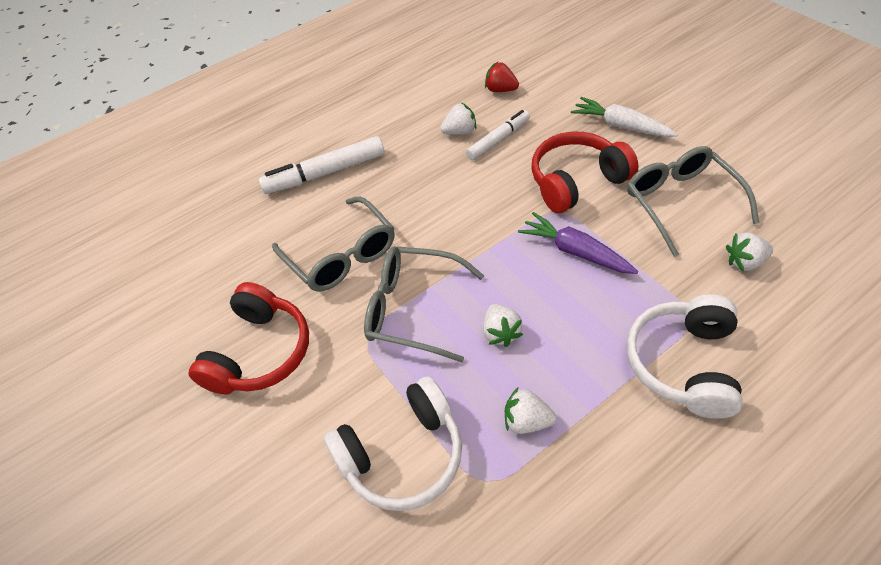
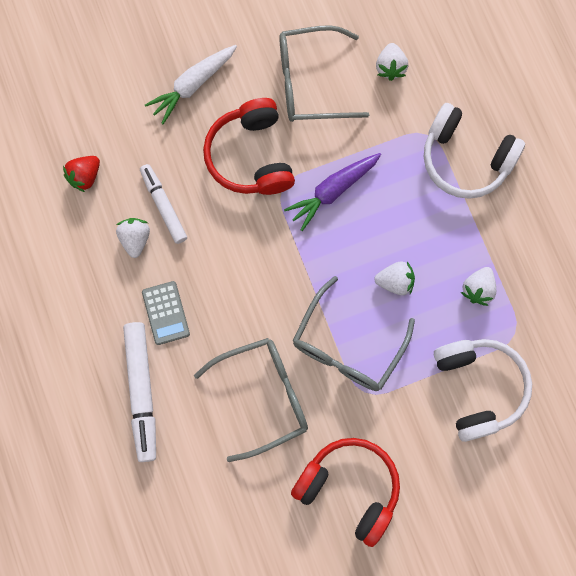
camera: 80 degrees left, 25 degrees up
none -> grey calculator [142,281,190,345]

